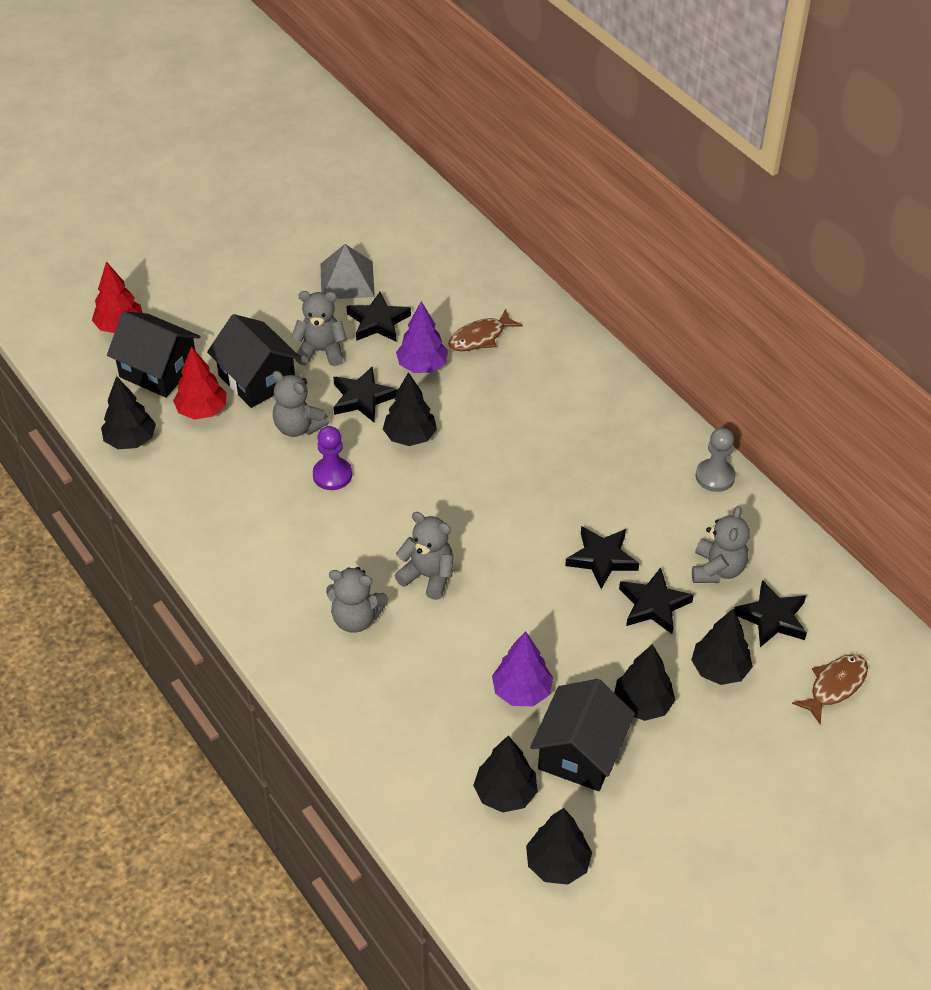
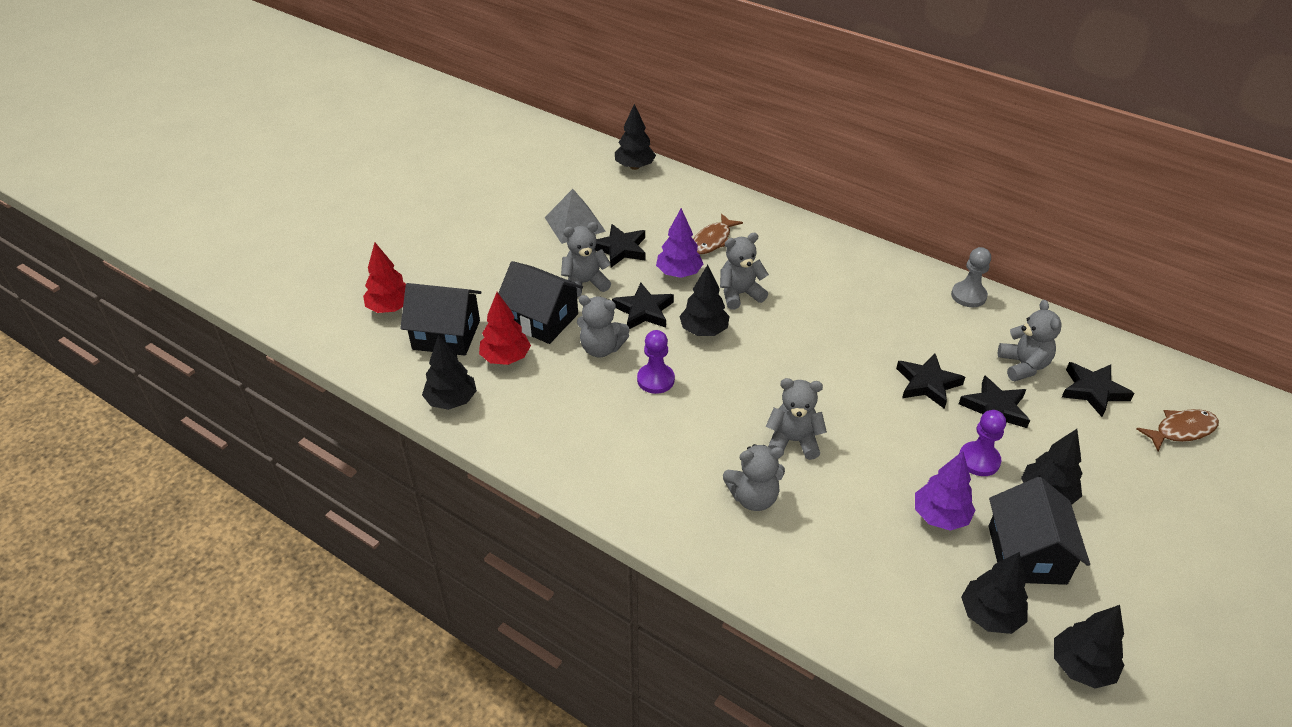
camera: 20 degrees left, 5 degrees down
black tree [691,609,752,685] -> black tree moved to [615,104,656,170]
brown fish [792,654,868,724] -> brown fish turned 45 degrees clockwise [1137,409,1219,451]
none -> grey teddy bear [720,233,769,310]
none -> purple pawn [959,410,1006,476]

